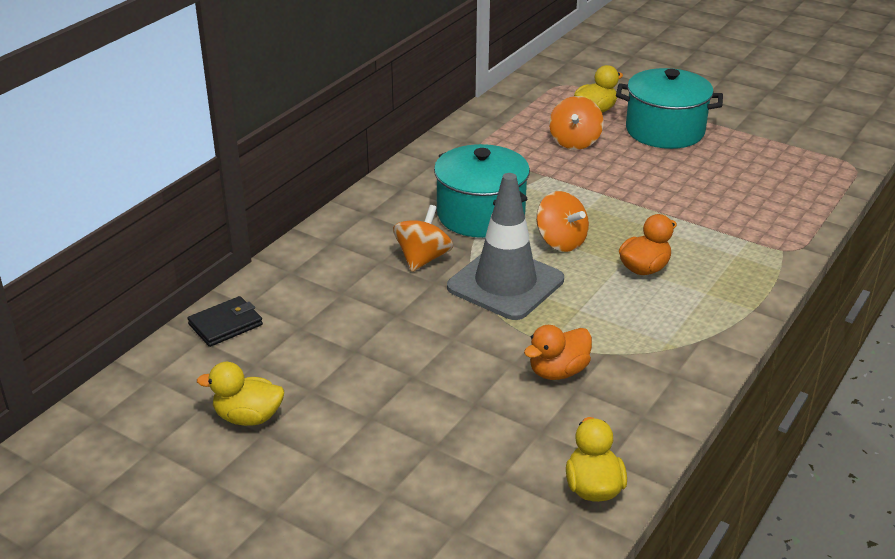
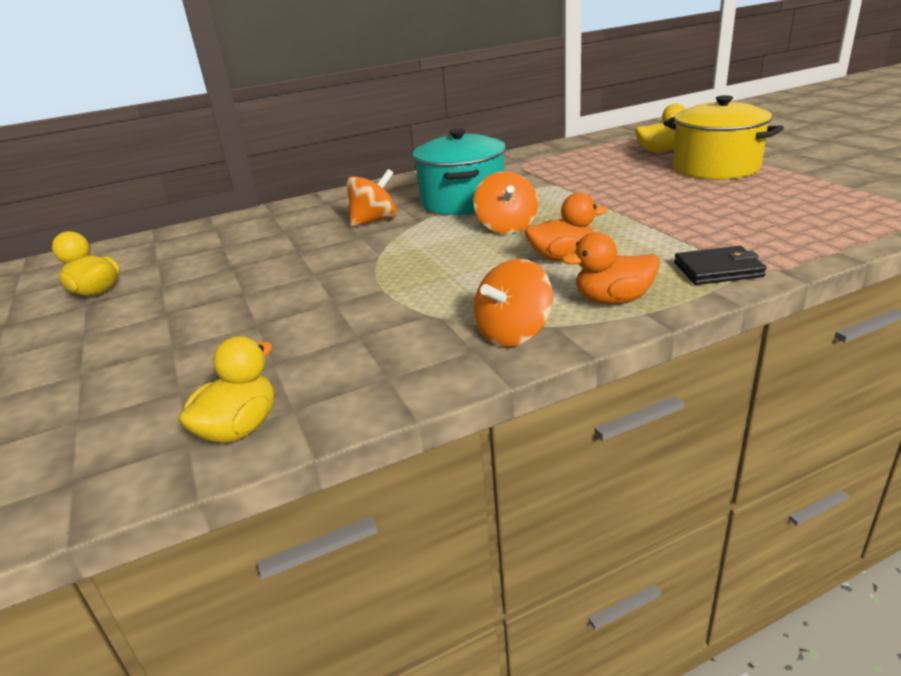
camera: 35 degrees right, 5 degrees down
black wallet [187,296,263,347] -> black wallet moved to [674,246,766,285]
grey traffic cone [447,173,564,320] -> none
orange duck [524,325,592,380] -> orange duck moved to [561,232,660,305]
orange spinning top [549,96,603,150] -> orange spinning top moved to [474,259,553,347]
turquoise pot [616,68,723,149] -> yellow pot [663,95,784,180]

